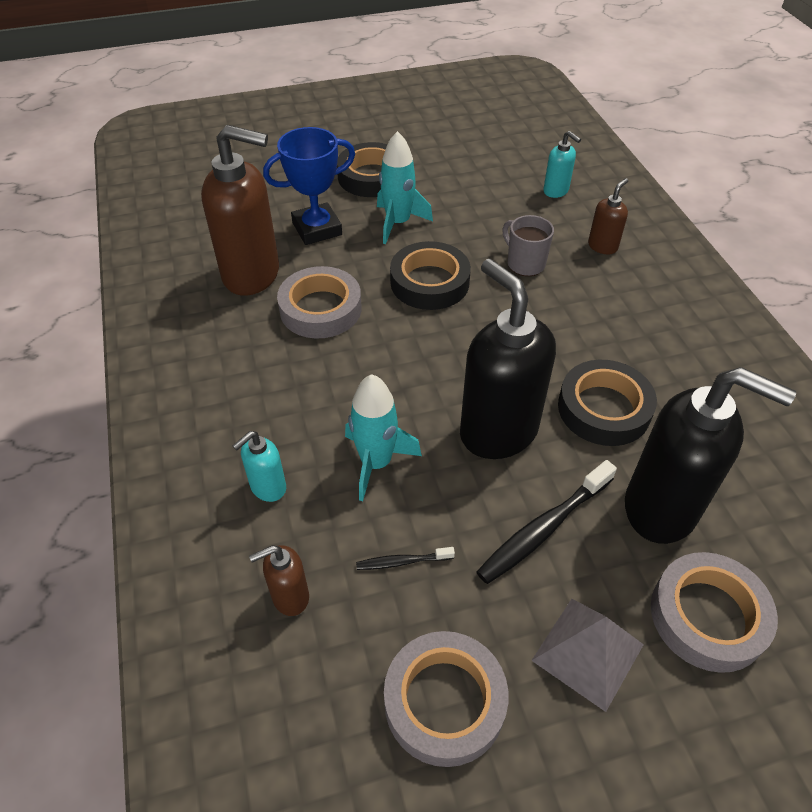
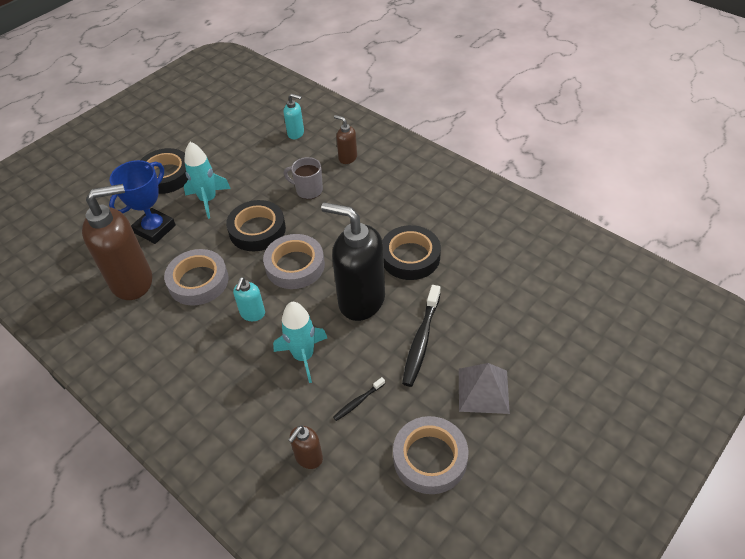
camera: 30 degrees left, 0 degrees up
turquoise soap dispenser [233,431,286,502] -> turquoise soap dispenser moved to [233,277,265,321]
brown soap dispenser [588,178,628,254] -> brown soap dispenser turned 60 degrees counterclockwise [334,115,357,164]
black soap dispenser [625,367,796,544] -> none
grey tape [651,552,778,673] -> grey tape moved to [263,234,325,289]

